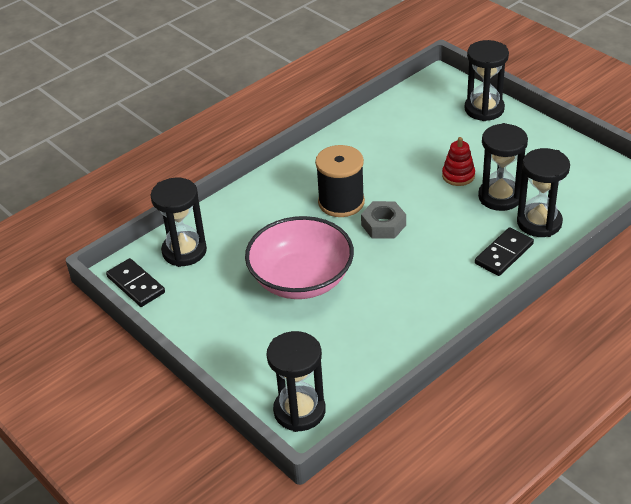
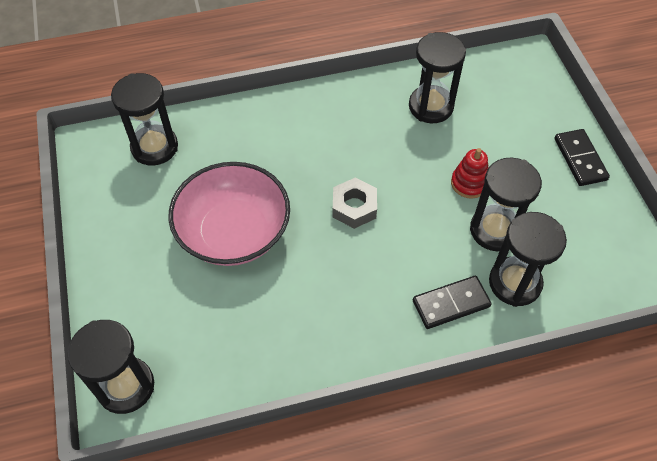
camera: 25 degrees right, 15 degrees up
black domino [106,258,165,307] -> black domino moved to [555,129,610,186]
black spool [315,145,365,217] -> none
black hourglass [465,40,509,121] -> black hourglass moved to [409,32,466,123]

